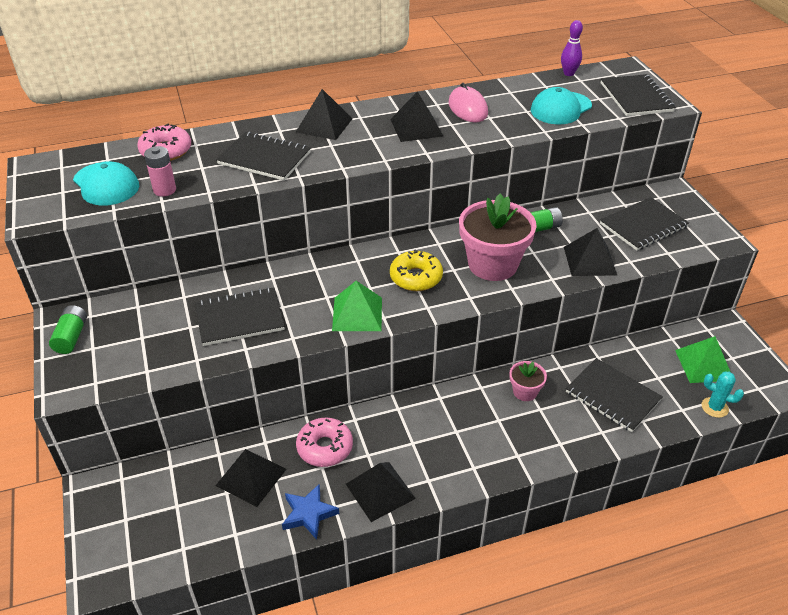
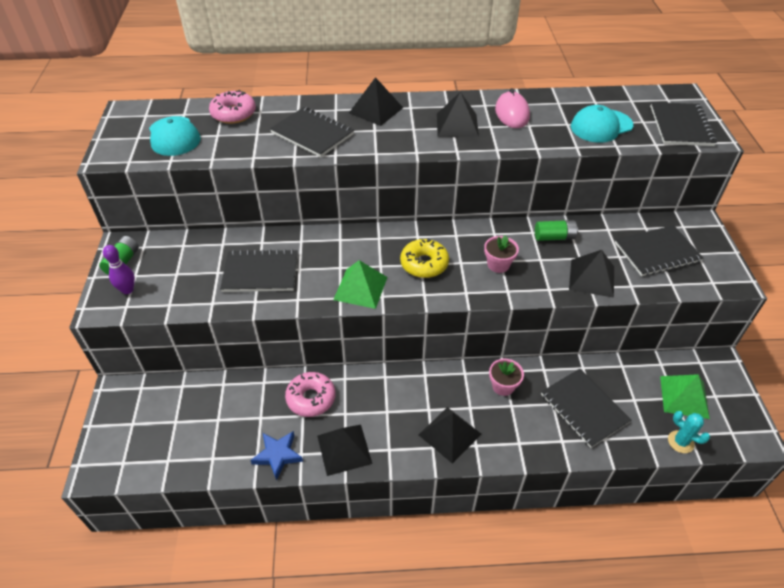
camera: 15 degrees right, 5 degrees up
pink battery [144,146,176,197] -> none
black pyramid [215,449,286,507] -> black pyramid moved to [419,407,481,464]
pink flower pot [459,194,537,281] -> pink flower pot [484,235,519,273], size x0.49
purple bowling pin [561,20,583,76] -> purple bowling pin moved to [103,245,135,294]

